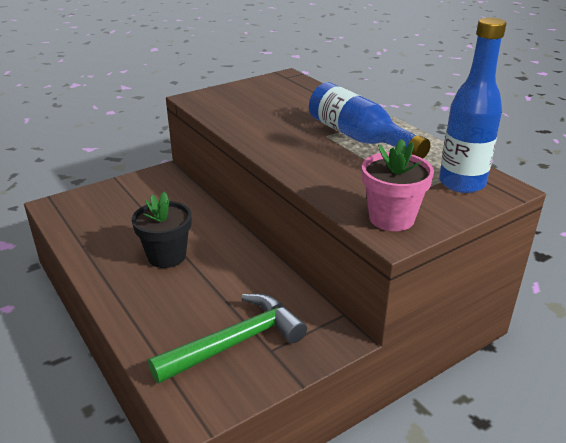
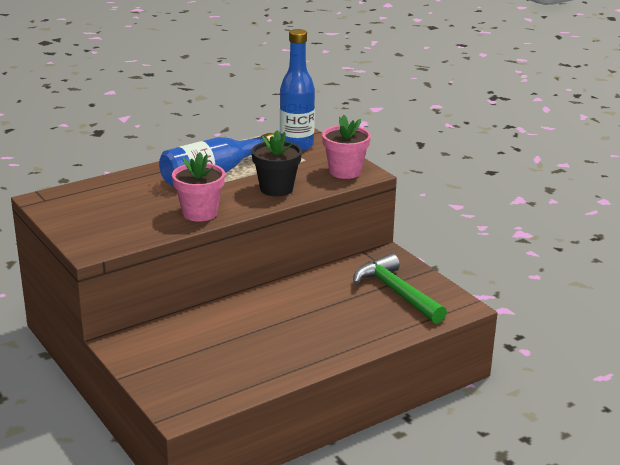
camera: 90 degrees left, 5 degrees down
black flower pot [132,192,192,268] -> black flower pot moved to [251,130,302,196]
none -> pink flower pot [172,152,225,222]

